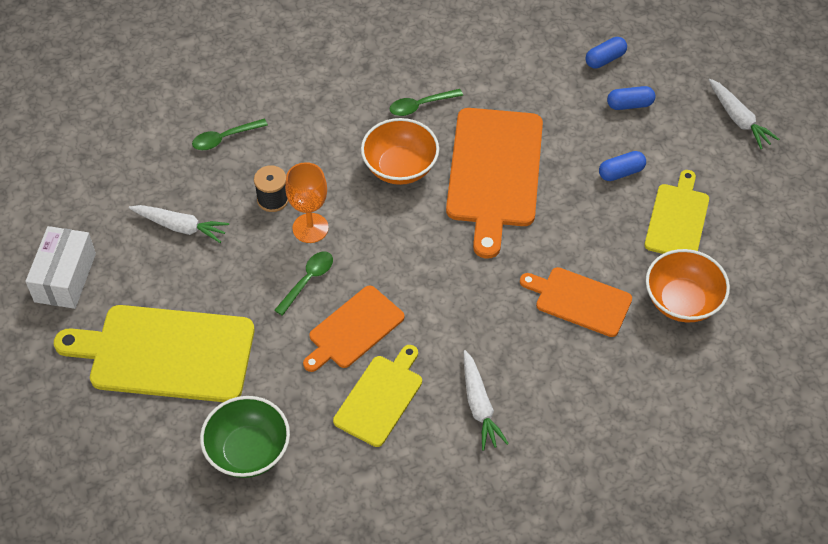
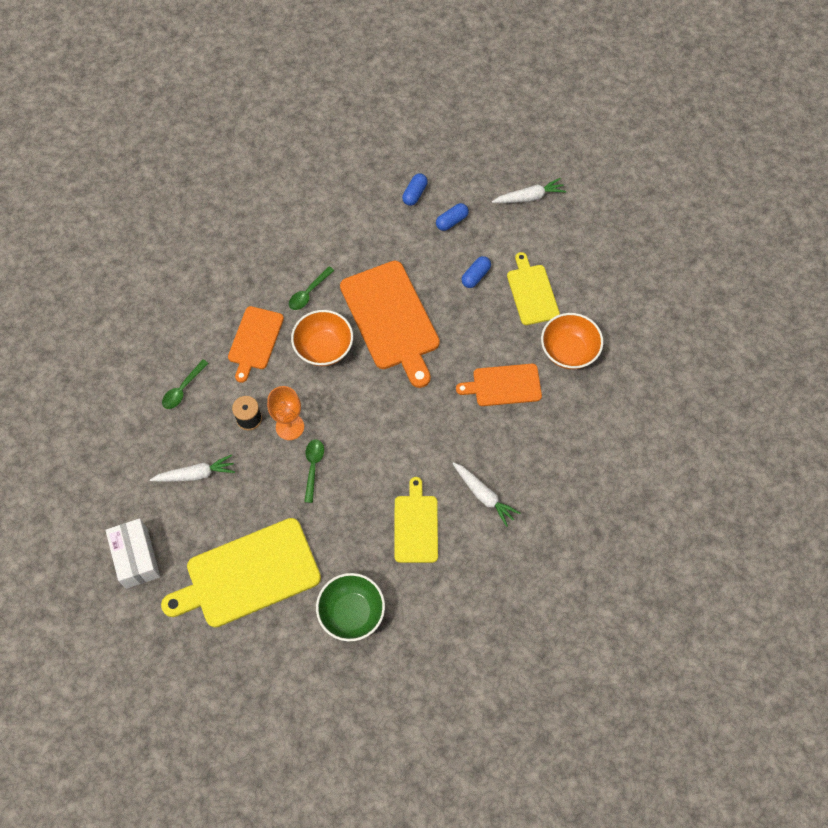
camera: 30 degrees left, 10 degrees up
orange cutting board [303,285,405,372] -> orange cutting board moved to [228,306,284,383]
white carrot [708,79,779,149] -> white carrot turned 45 degrees counterclockwise [492,178,566,203]

